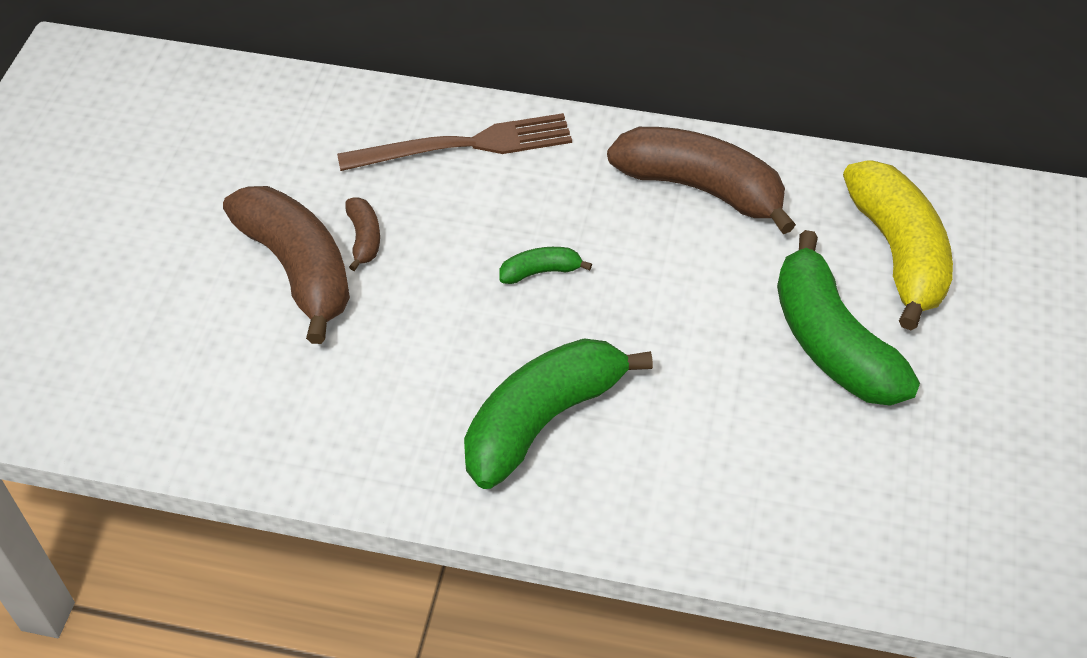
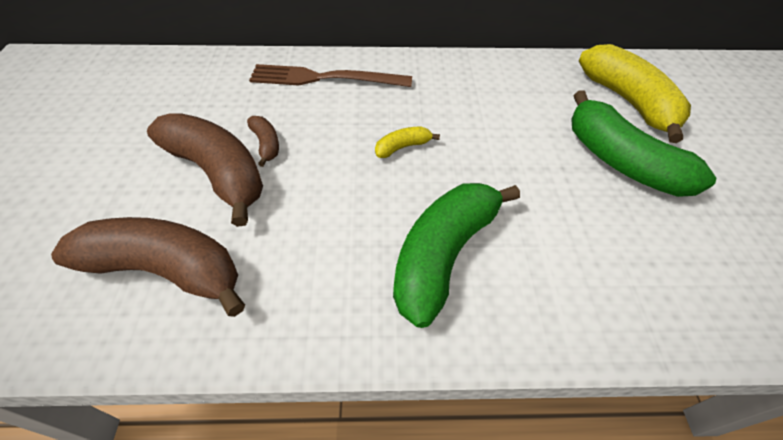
camera: 15 degrees left, 0 degrees up
brown fork [337,113,572,171] -> brown fork turned 150 degrees counterclockwise [249,64,412,87]
green banana [499,247,592,284] -> yellow banana [375,126,440,158]
brown banana [607,127,796,234] -> brown banana moved to [51,217,245,317]

